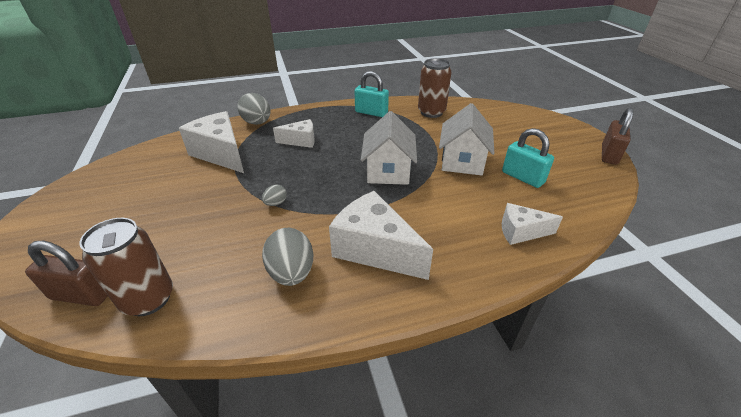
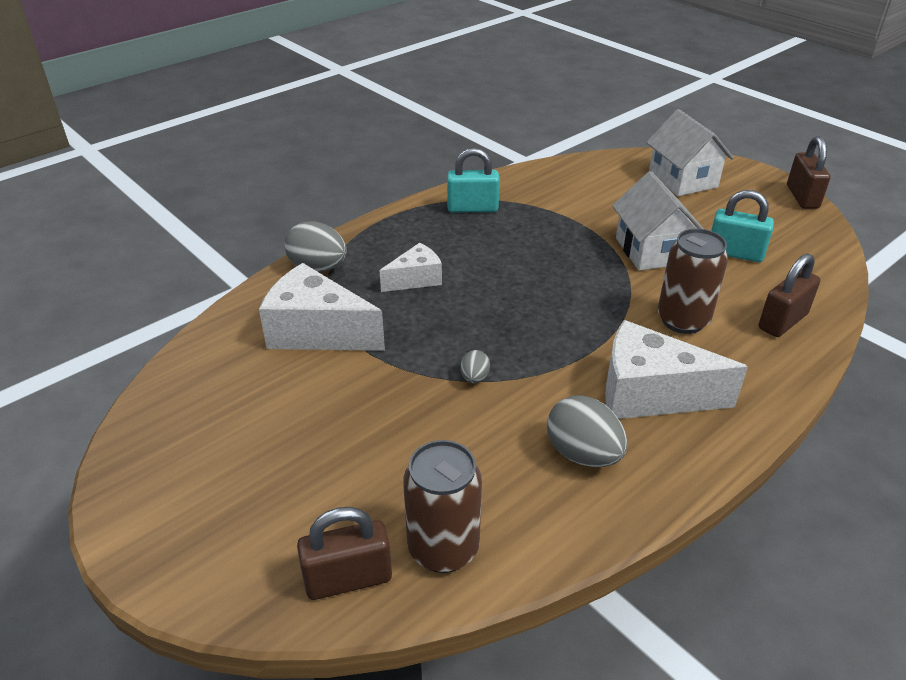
camera: 25 degrees left, 0 degrees up
white house [361,111,417,185] -> white house moved to [646,109,734,196]
brown can [418,58,451,118] -> brown can moved to [658,228,728,334]
white cheese [502,203,563,245] -> brown padlock [758,253,821,337]

